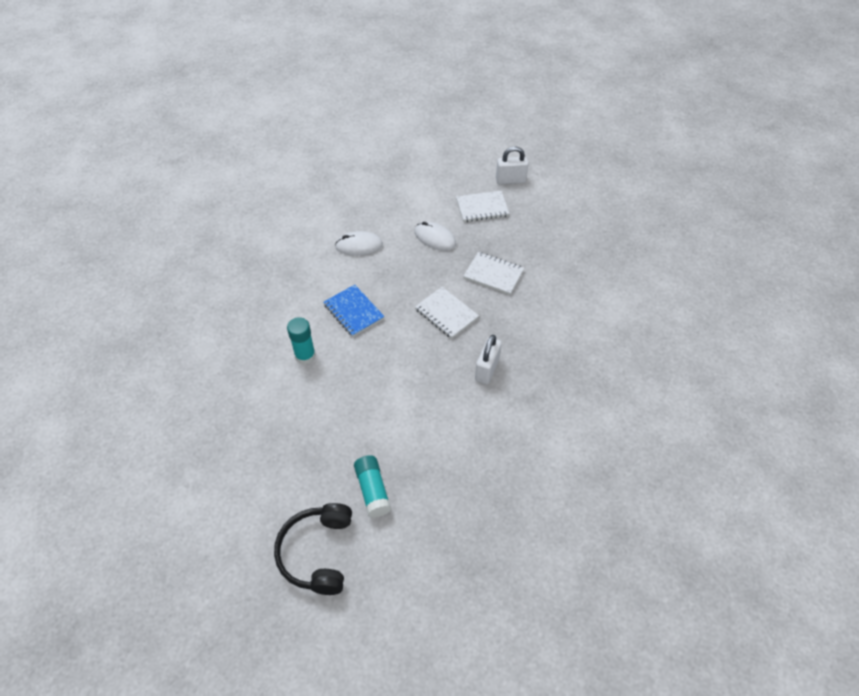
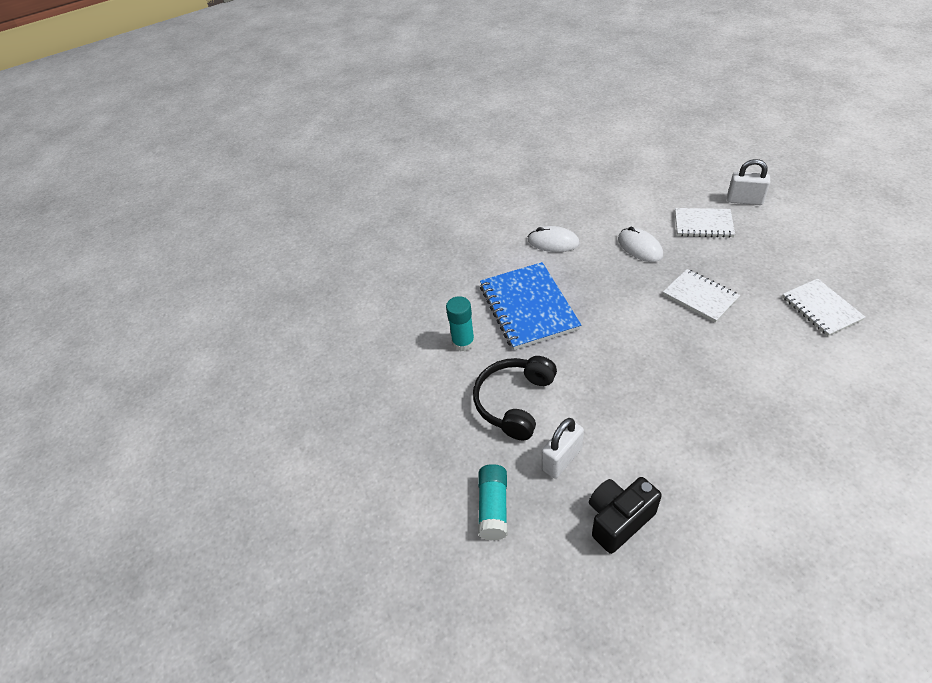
camera: 25 degrees right, 5 degrees down
black headphones [274,503,352,595] -> black headphones moved to [473,356,557,441]
blue notebook [324,285,385,337] -> blue notebook [480,262,581,350], size x1.63
white notebook [415,287,479,339] -> white notebook moved to [782,278,865,336]
white padlock [475,335,502,384] -> white padlock moved to [542,418,584,478]
none -> black camera [589,477,662,554]

